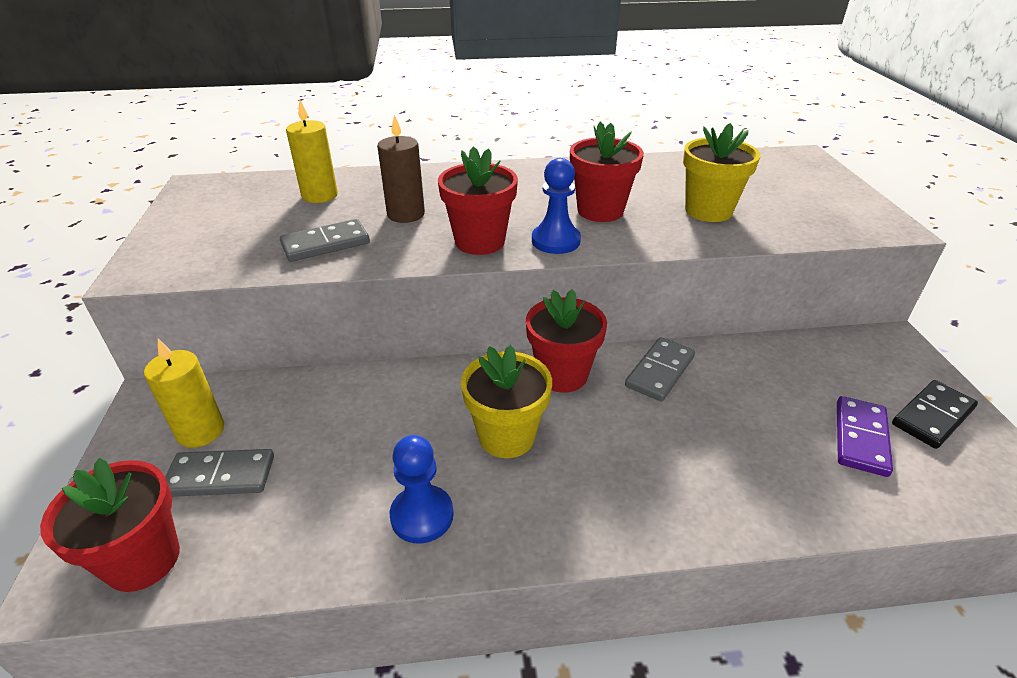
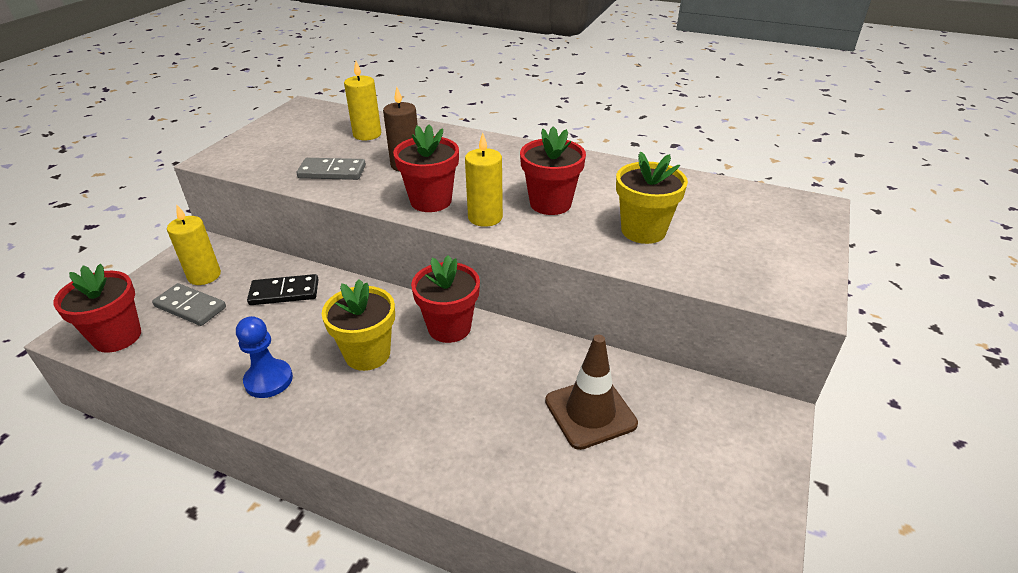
camera: 30 degrees right, 0 degrees up
blue pawn [532,158,581,254] -> yellow candle [465,132,503,227]
grey domino [625,337,695,402] -> none
purple domino [837,396,893,477] -> none
black domino [892,380,978,449] -> black domino moved to [247,274,319,305]
none -> brown traffic cone [545,335,638,450]

